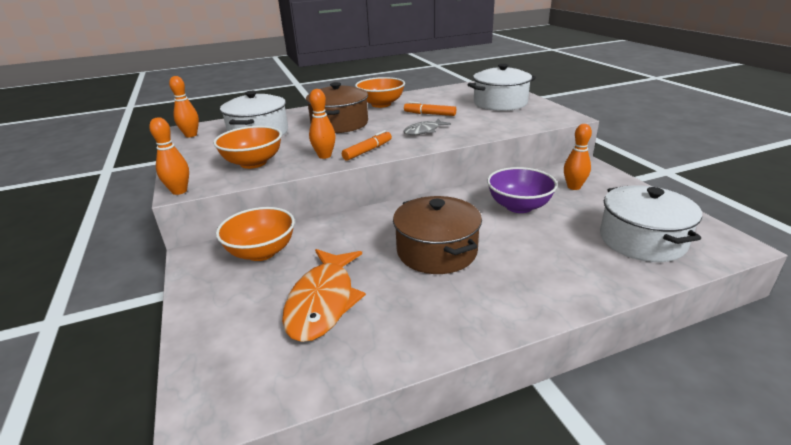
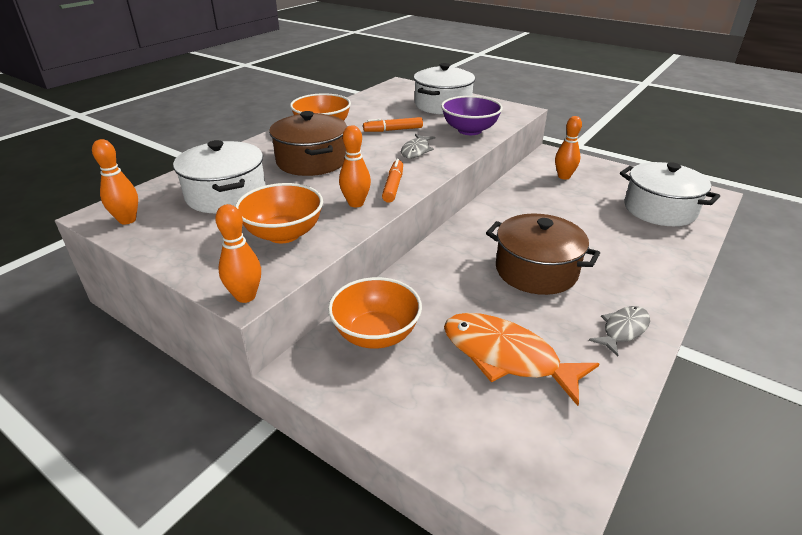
camera: 35 degrees left, 5 degrees up
orange fish [282,249,366,342] -> orange fish turned 150 degrees clockwise [444,313,600,406]
purple bowl [487,167,558,213] -> purple bowl moved to [441,96,503,135]
none -> grey fish [589,306,650,357]

